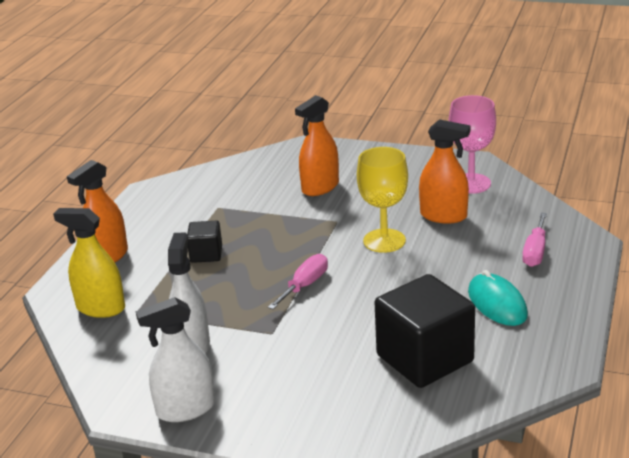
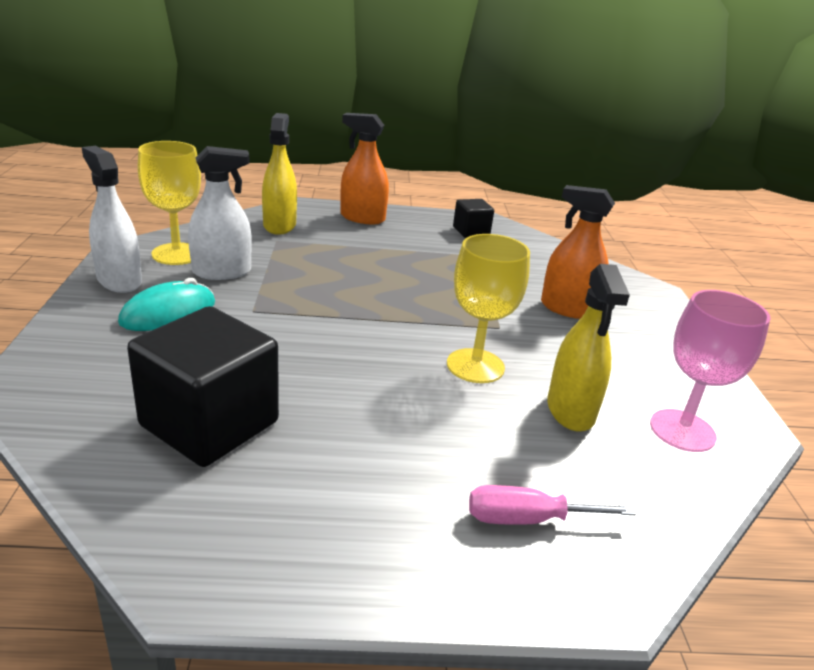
camera: 65 degrees right, 0 degrees up
black cube [187,221,222,263] -> black cube moved to [453,199,494,238]
pink screwdriver [268,254,328,309] -> none
orange spray bottle [419,119,470,223] -> yellow spray bottle [547,264,630,432]
turquoise mouse [468,270,528,326] -> turquoise mouse moved to [118,278,215,331]
none -> yellow goblet [138,141,201,265]

